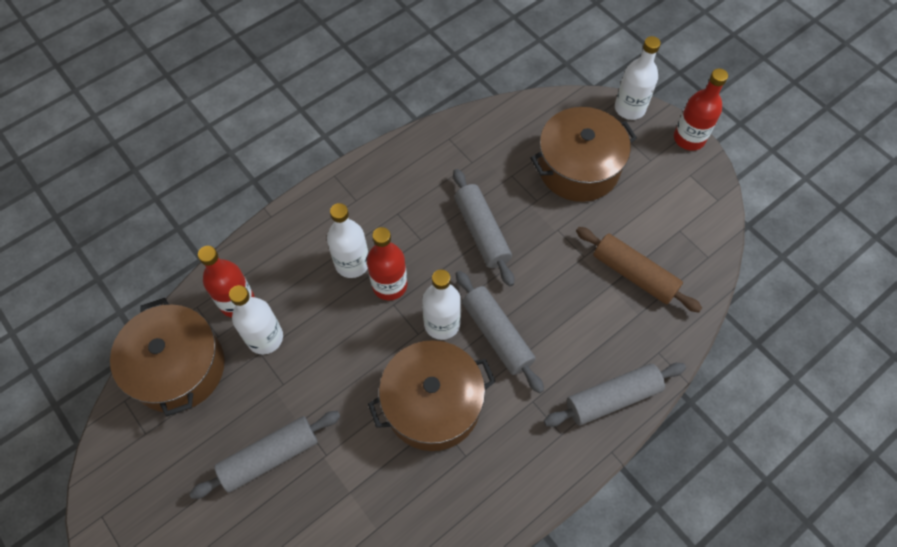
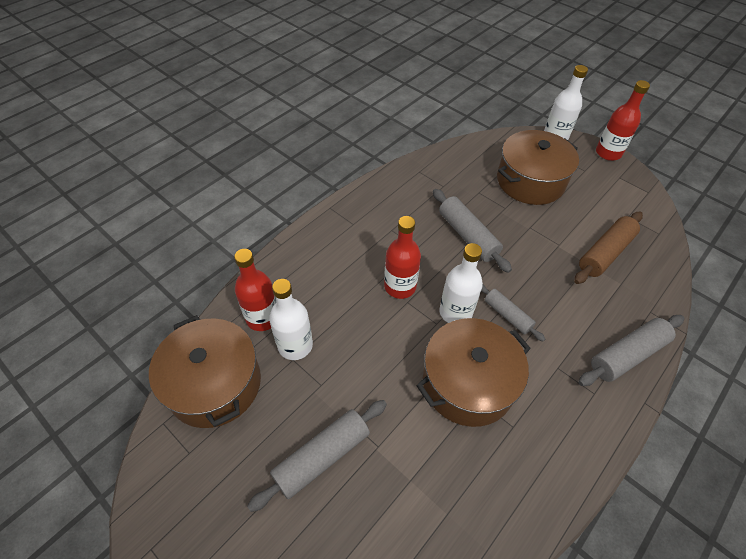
camera: 10 degrees left, 10 degrees down
white bottle [327,203,368,278] -> none
grey rolling pin [456,271,544,394] -> grey rolling pin [481,285,545,341], size x0.63
brown rolling pin [576,227,702,313] -> brown rolling pin turned 75 degrees counterclockwise [574,211,643,284]

